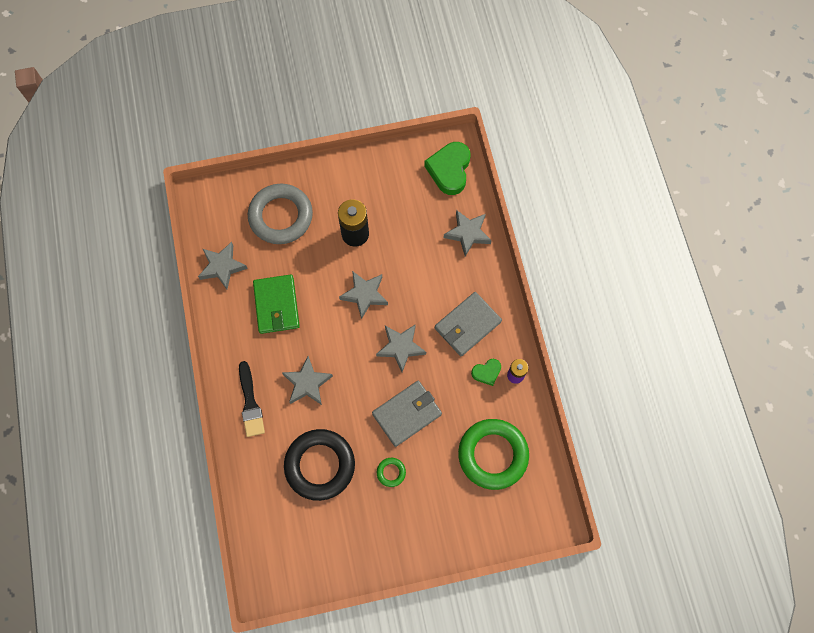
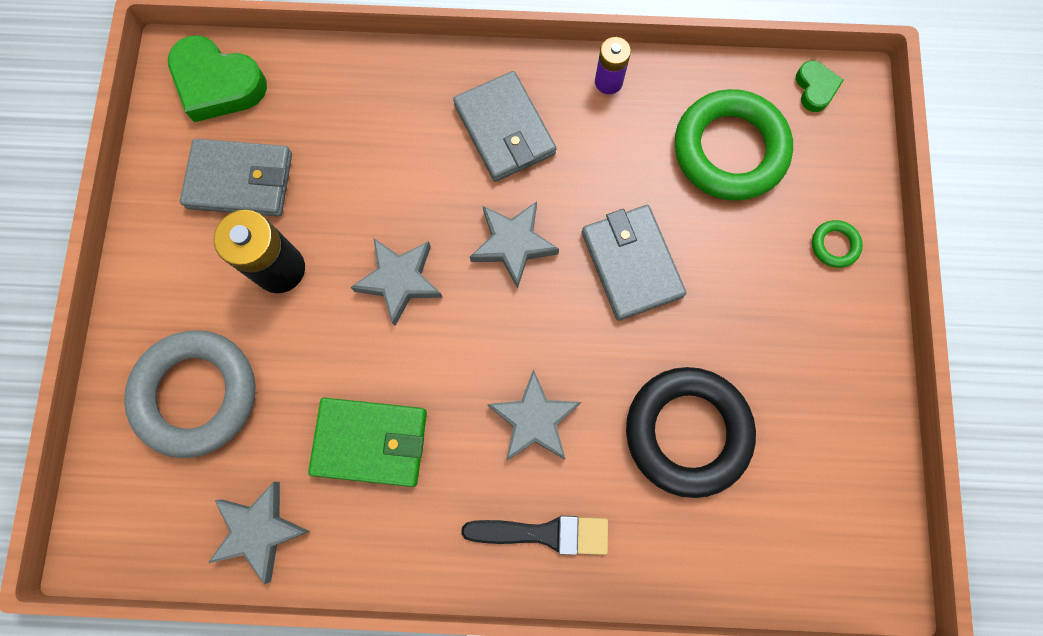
camera: 75 degrees left, 5 degrees up
green ring [377,458,406,487] -> green ring moved to [812,220,863,268]
grey star [444,210,492,256] -> none
green heart [471,359,501,386] -> green heart moved to [796,61,844,112]
none -> grey wallet [180,139,292,217]

